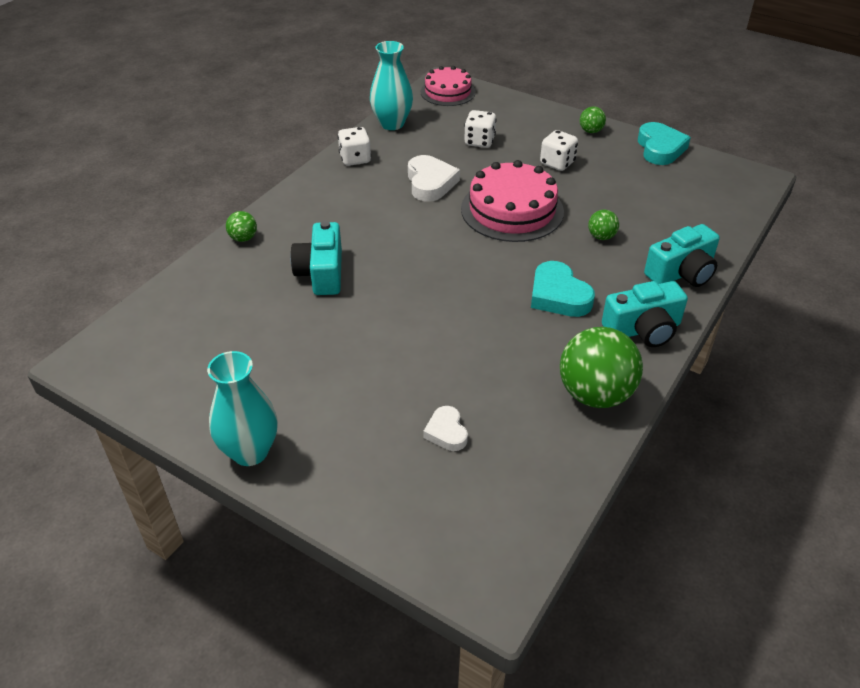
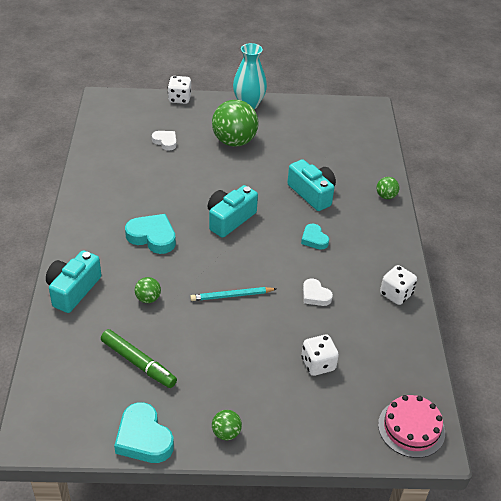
camera: 145 degrees right, 0 degrees up
turquoise vase [370,41,413,130] -> none
white heart [408,155,460,202] -> white heart [303,278,333,306], size x0.60
pink cake [461,160,564,242] -> turquoise pencil [190,287,276,301]
white dice [540,130,578,171] -> white dice moved to [168,76,191,104]
green ball [560,327,643,408] -> green ball moved to [212,100,258,146]
turquoise camera [602,281,688,347] -> turquoise camera moved to [208,185,258,238]
none -> green marker [101,329,177,388]
none -> turquoise heart [301,223,329,250]

